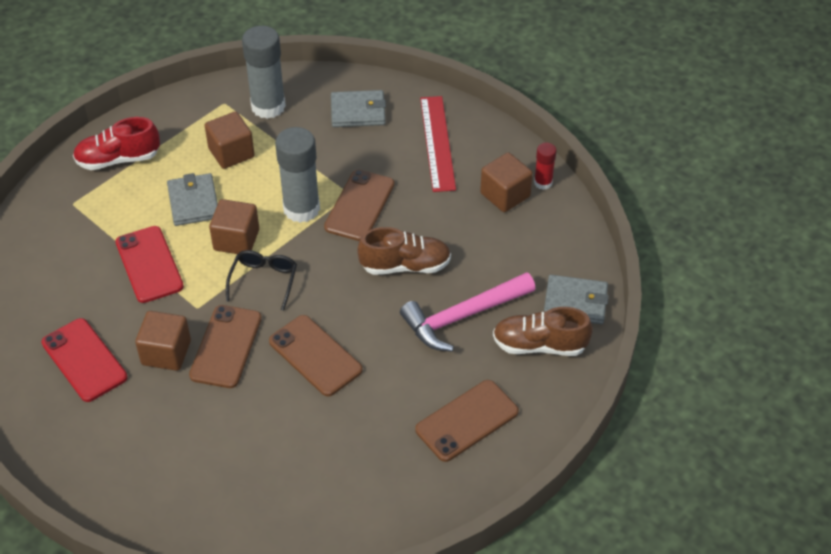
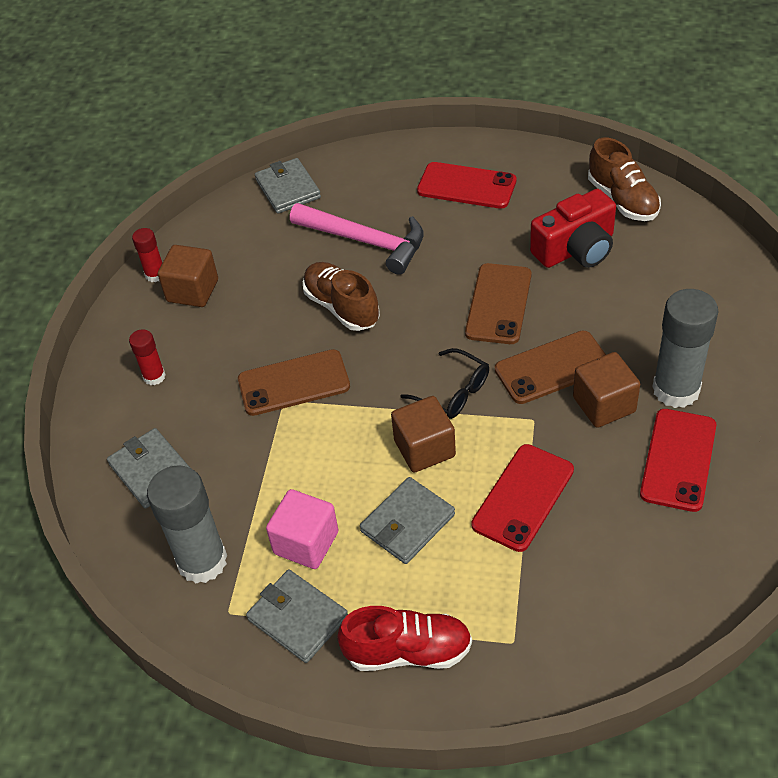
camera: 120 degrees left, 0 degrees up
red shoe [73,117,160,170] -> red shoe turned 45 degrees counterclockwise [337,606,472,671]
brown cube [205,112,255,169] -> pink cube [266,489,338,569]
black glasses [226,250,297,311] -> black glasses turned 120 degrees counterclockwise [400,348,489,419]
grey glue stick [275,127,320,223] -> grey glue stick moved to [652,289,719,408]
brown phone [415,380,519,462] -> red phone [417,162,516,209]
red ruler [420,96,456,192] -> red glue stick [129,329,166,385]
brown shoe [493,307,593,356] -> brown shoe moved to [588,138,661,221]
none -> grey wallet [246,570,348,663]
none -> red camera [530,189,616,268]

